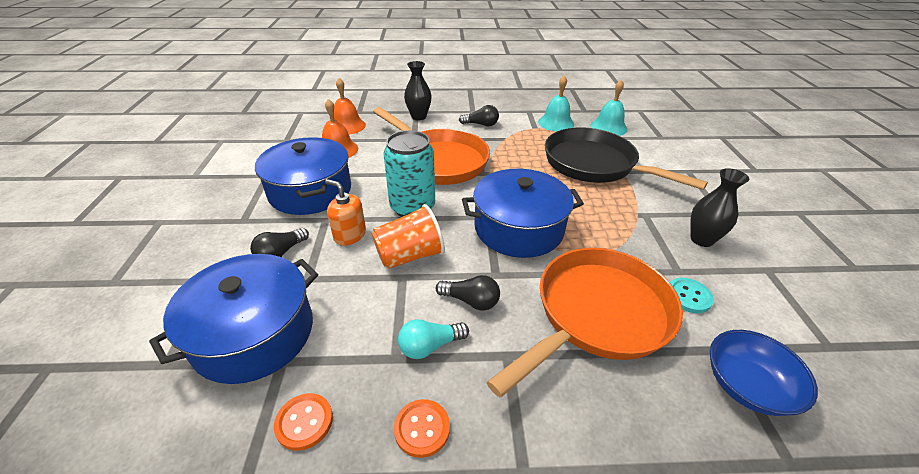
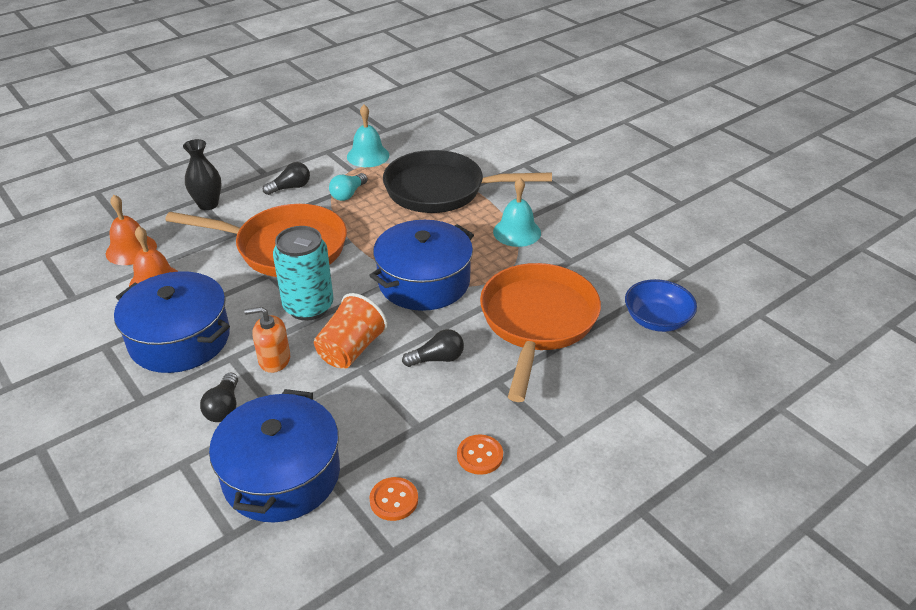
camera: 35 degrees left, 0 degrees up
turquoise light bulb [398,319,469,359] -> turquoise light bulb moved to [329,173,368,201]
turquoise bell [590,80,628,136] -> turquoise bell moved to [493,178,541,247]
turquoise button [670,278,714,313] -> none
black vase [690,168,749,247] -> none

